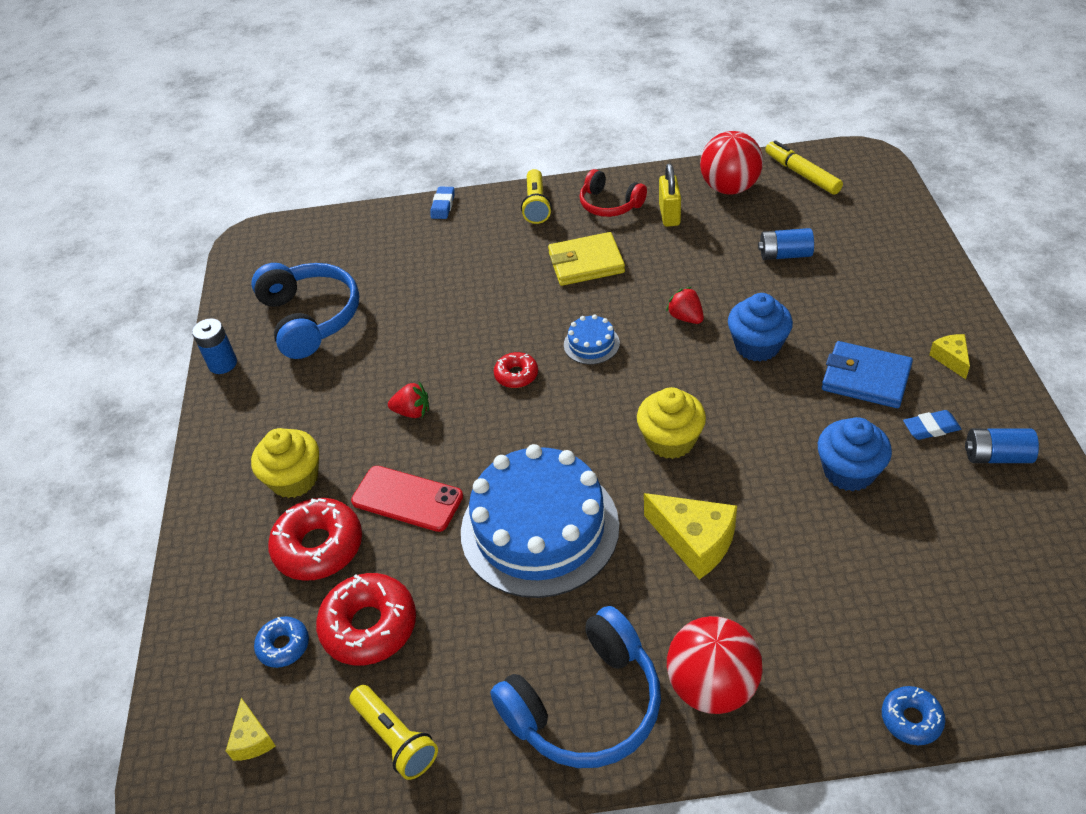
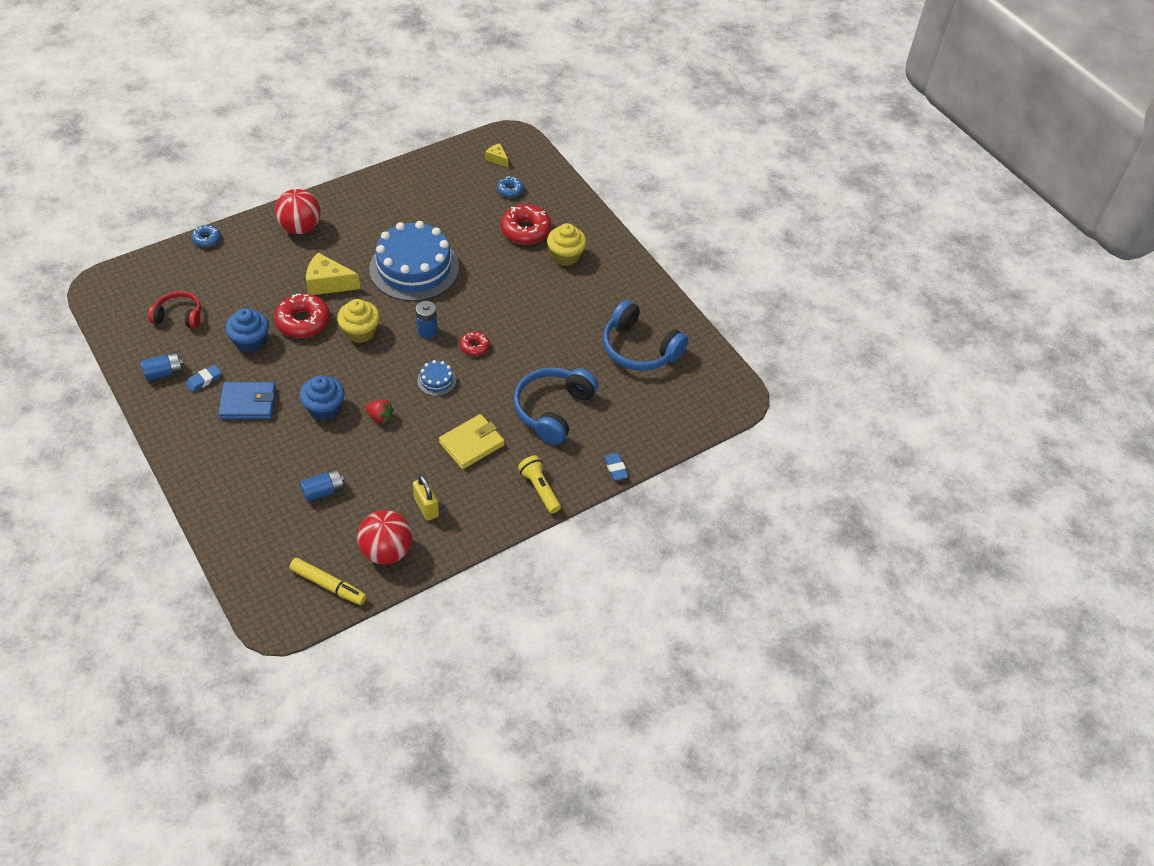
camera: 145 degrees right, 5 degrees up
blue battery [192,318,237,374] -> blue battery moved to [416,301,438,339]
red donut [316,573,416,666] -> red donut moved to [274,294,330,338]
yellow flashlight [350,685,438,780] -> none
red phone [351,466,463,532] -> none
red strawberry [388,382,429,418] -> none
blue headphones [490,606,661,768] -> blue headphones moved to [513,367,598,445]
red headphones [580,169,647,217] -> red headphones moved to [148,291,201,329]
yellow cheese [929,334,970,379] -> none

